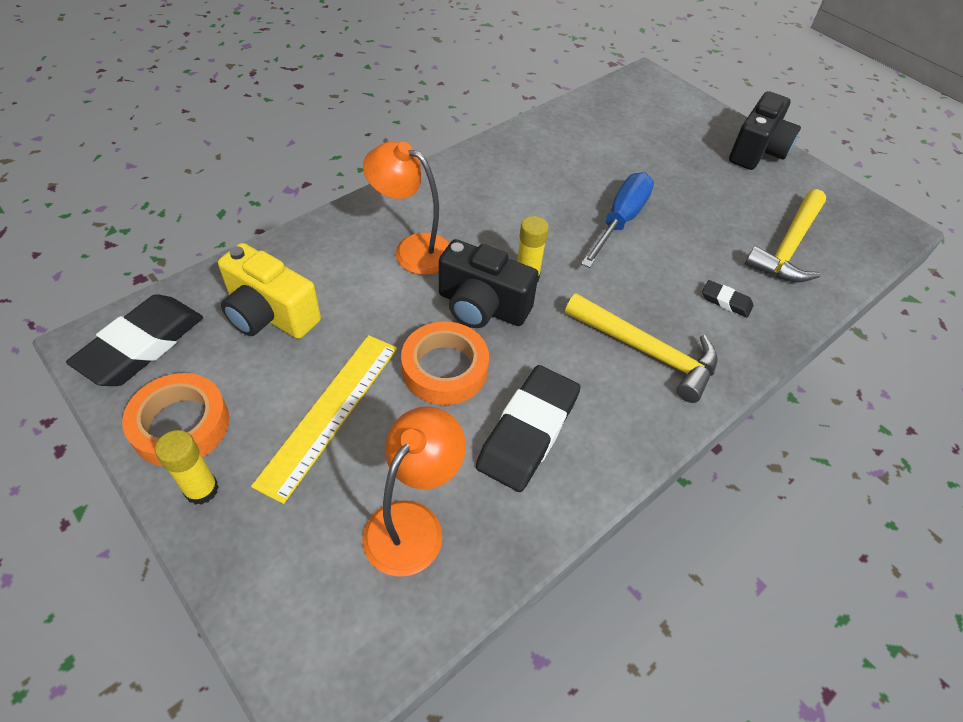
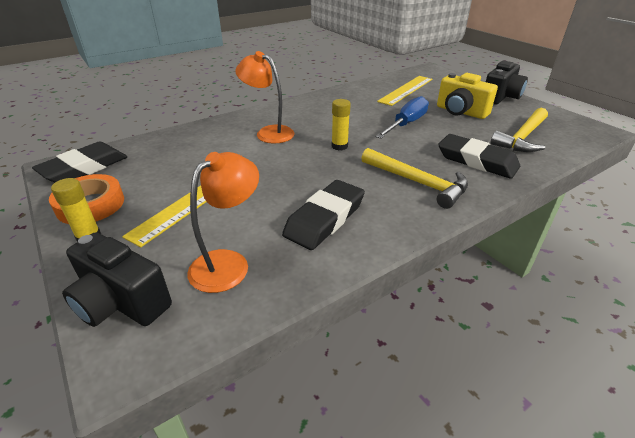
camera: 10 degrees right, 15 degrees down
yellow camera [218,243,321,339] -> yellow camera moved to [437,73,498,119]
orange tape [401,322,489,405] -> none
black camera [439,239,539,328] -> black camera moved to [62,232,172,327]
black eraser [702,280,753,318] -> black eraser [438,134,520,179], size x2.17
none -> yellow ruler [377,76,432,106]

